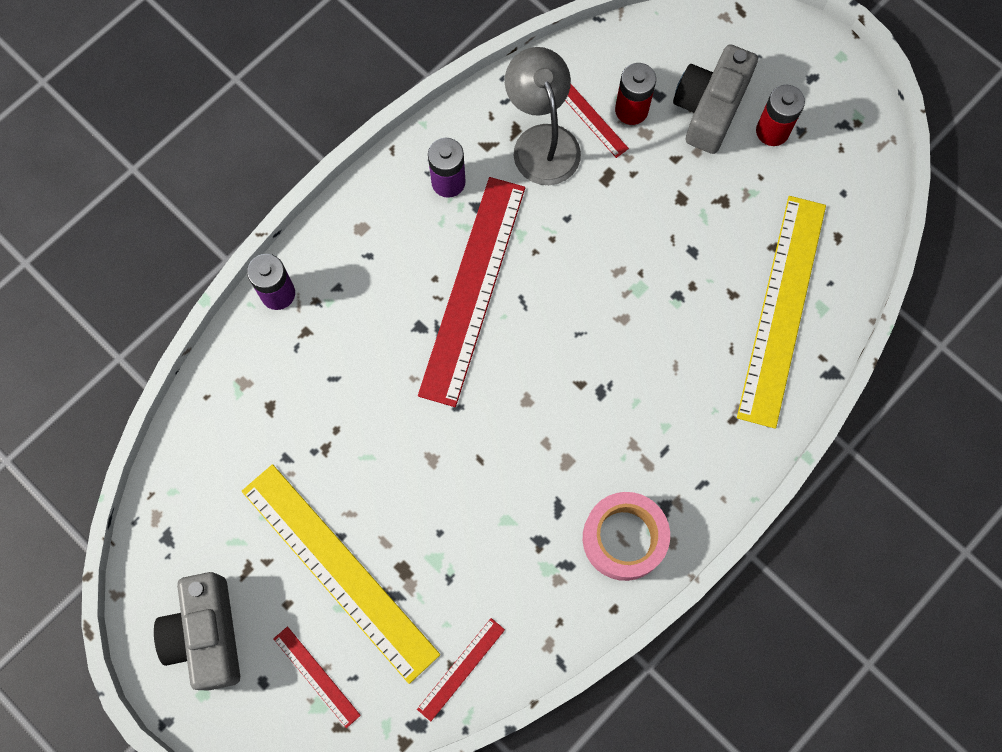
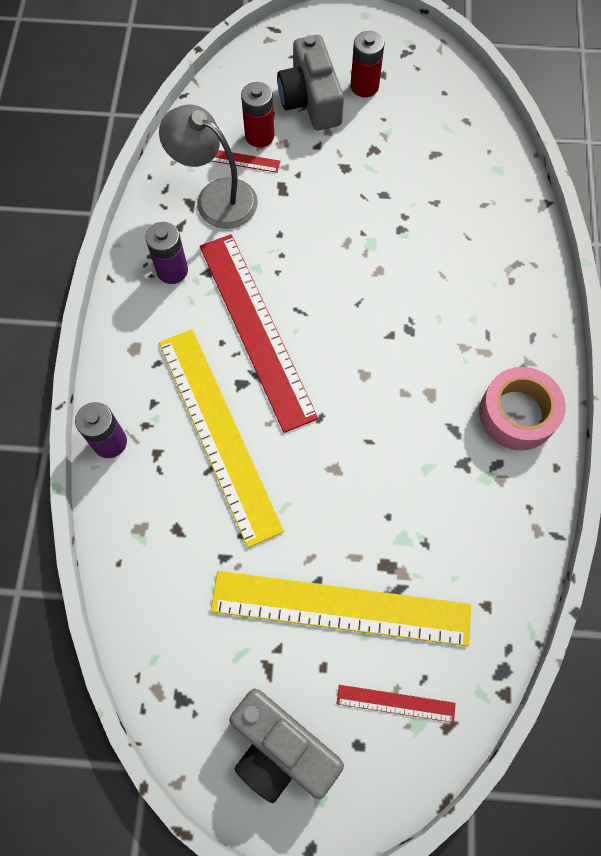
camera: 40 degrees left, 5 degrees down
red ruler [417,618,505,722] -> none
yellow ruler [737,196,826,429] -> yellow ruler moved to [159,329,284,548]

